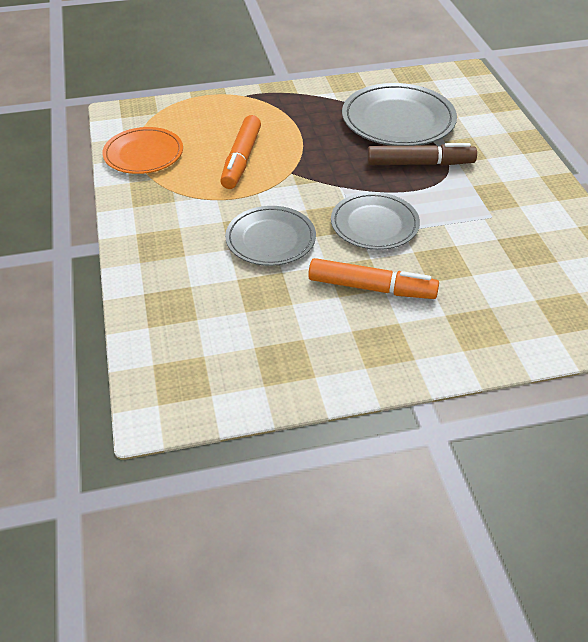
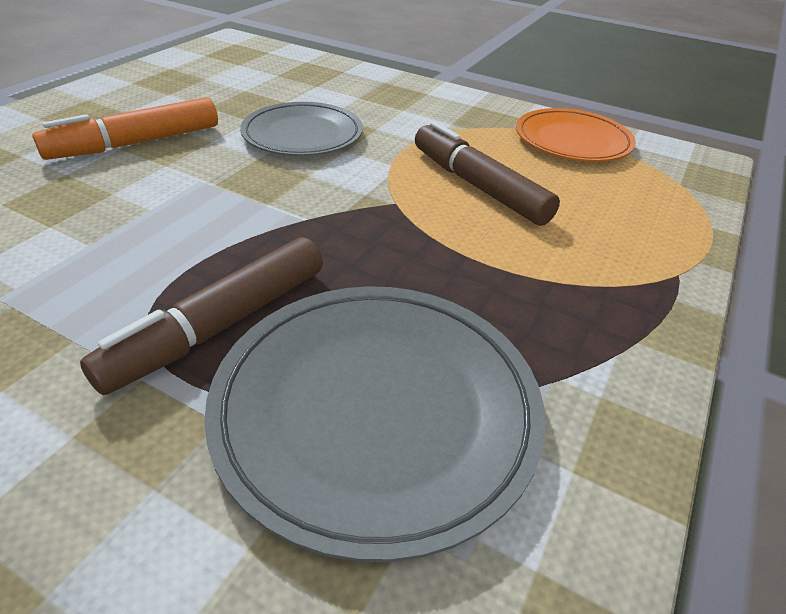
camera: 130 degrees right, 5 degrees down
orange marker [220,115,261,189] -> brown marker [415,121,560,226]
grey plate [331,192,420,250] -> none

